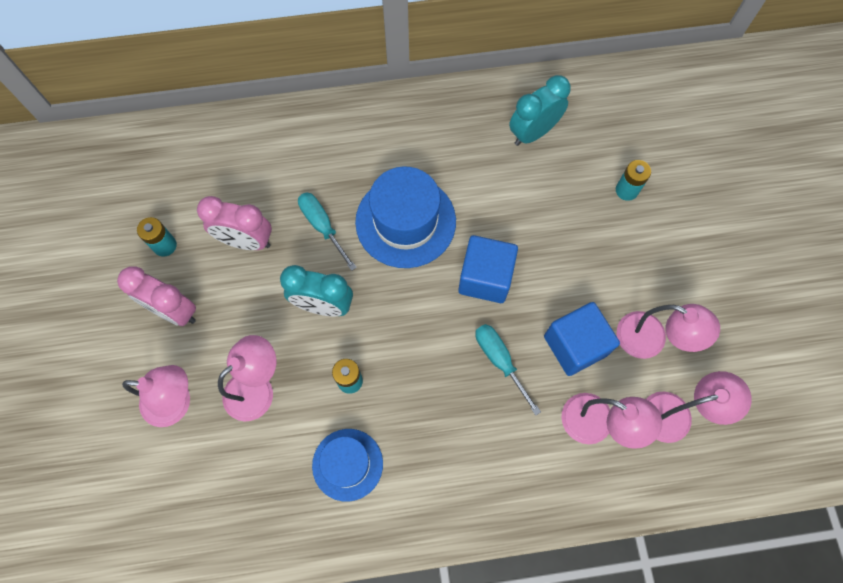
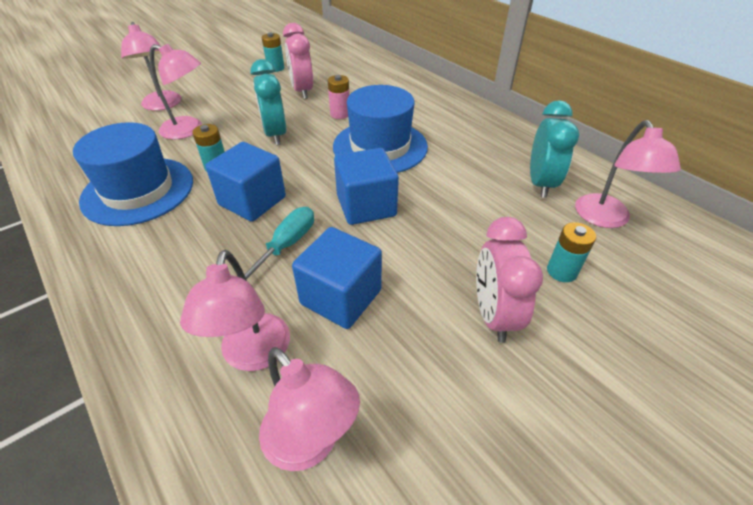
camera: 60 degrees right, 25 degrees down
pink clock [117,266,196,326] -> pink clock moved to [476,217,543,343]
turquoise screwdriver [298,193,357,271] -> pink battery [328,75,349,119]
blue hat [312,429,383,502] -> blue hat [73,122,193,226], size x1.60
turquoise clock [509,75,571,146] -> turquoise clock turned 75 degrees clockwise [530,100,579,198]
pink lamp [617,304,720,359] -> pink lamp moved to [575,120,681,228]
none -> blue cube [205,142,286,222]

